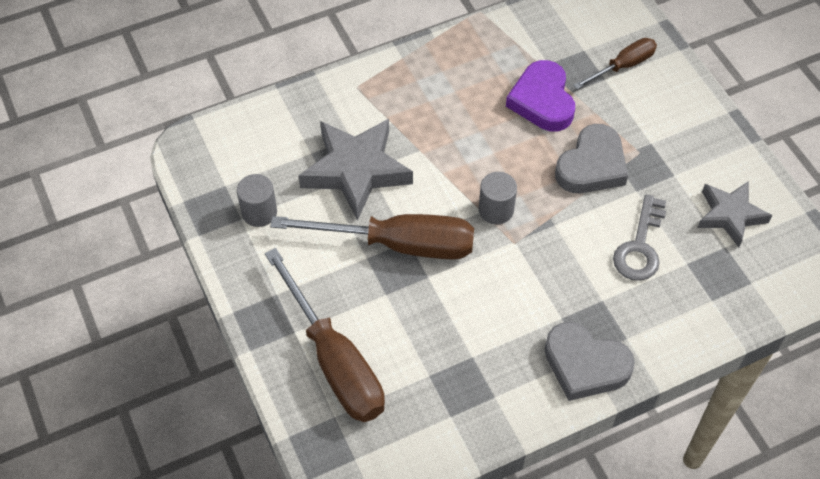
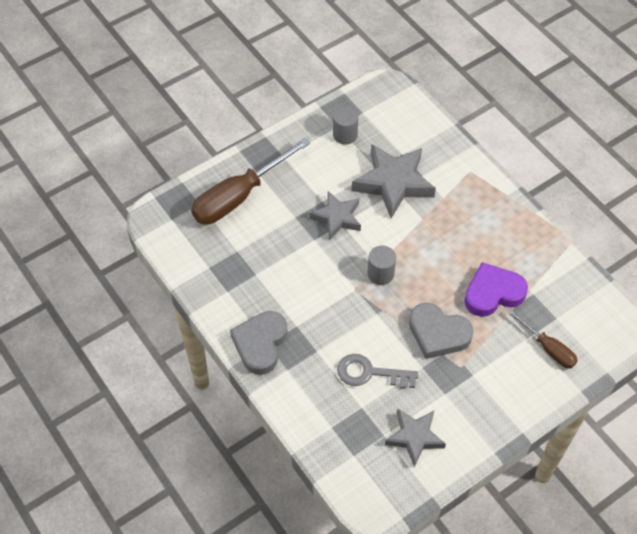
camera: 80 degrees right, 0 degrees up
brown screwdriver [270,214,474,260] -> grey star [309,191,361,240]

